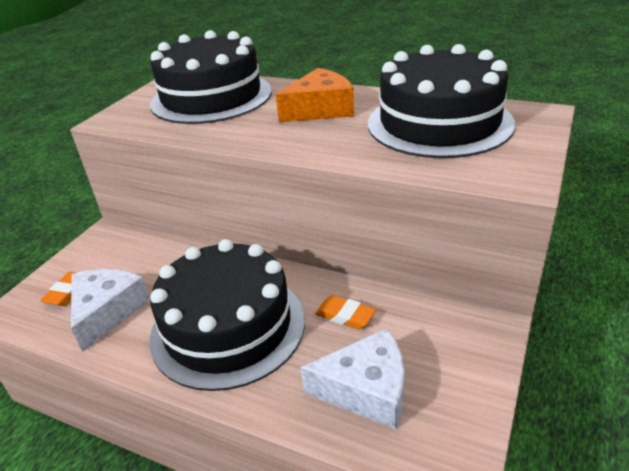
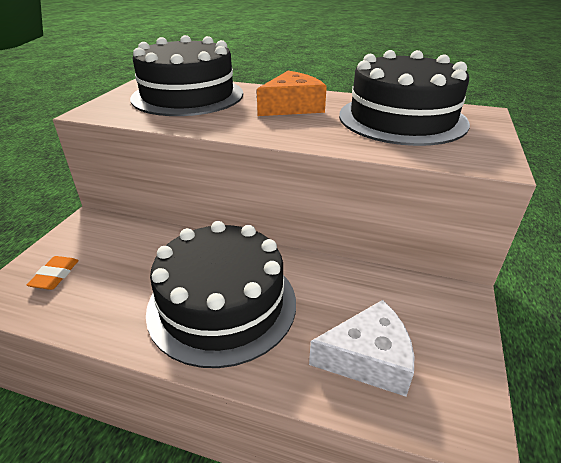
camera: 10 degrees left, 0 degrees up
white cheese [71,269,150,352] -> none
orange eraser [315,295,376,329] -> none

